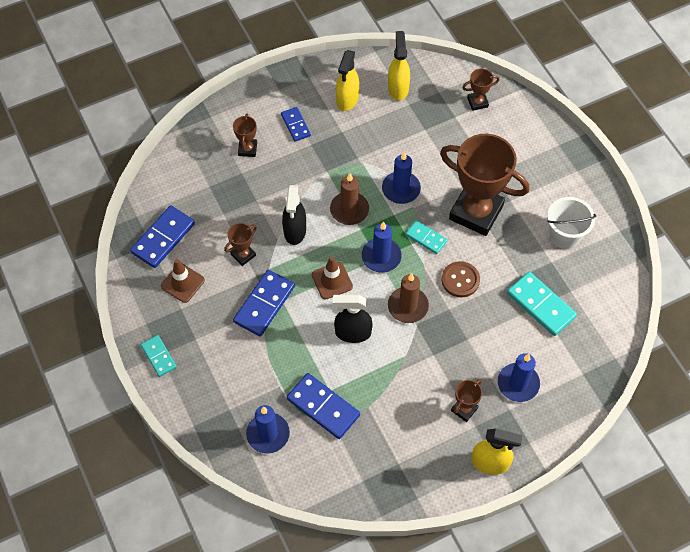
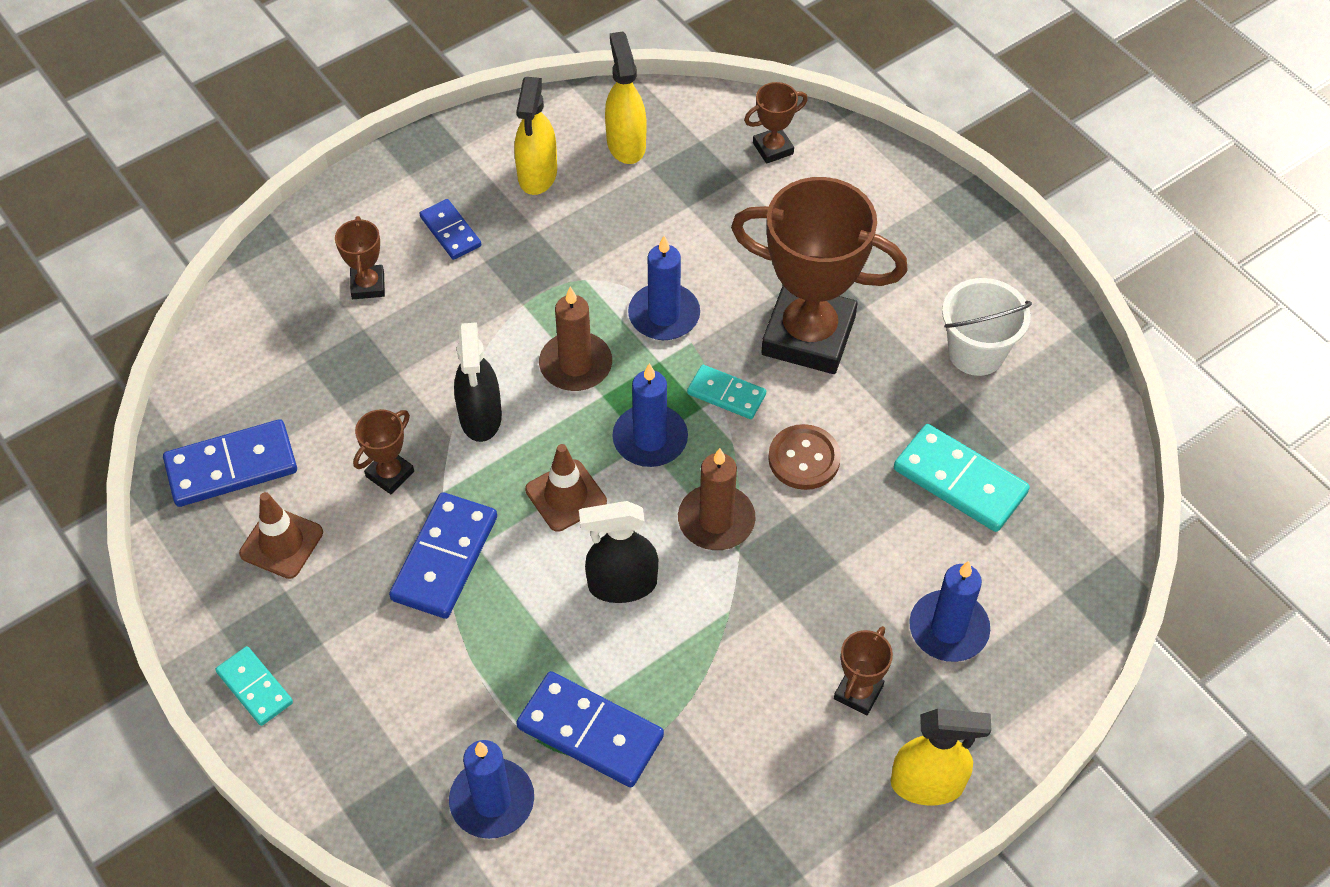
camera: 10 degrees left, 5 degrees down
blue domino [130,205,195,268] -> blue domino turned 45 degrees clockwise [163,419,297,507]

